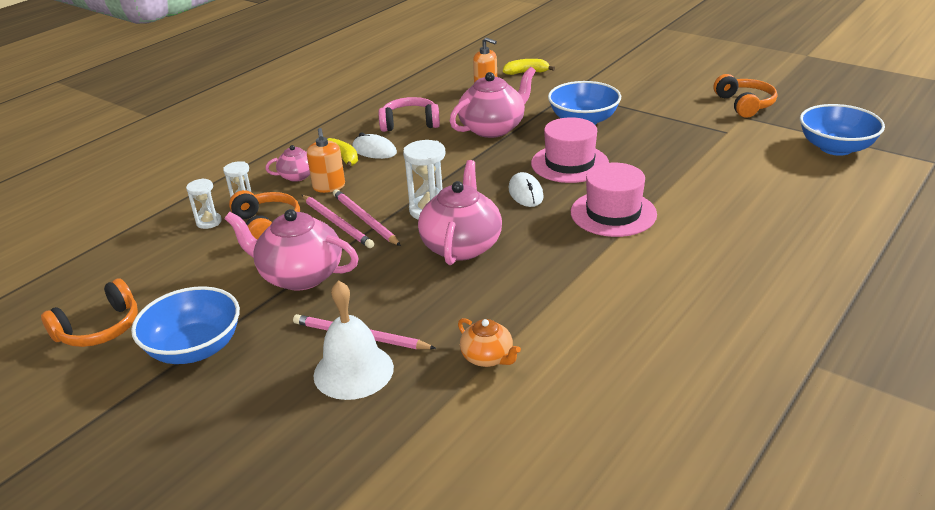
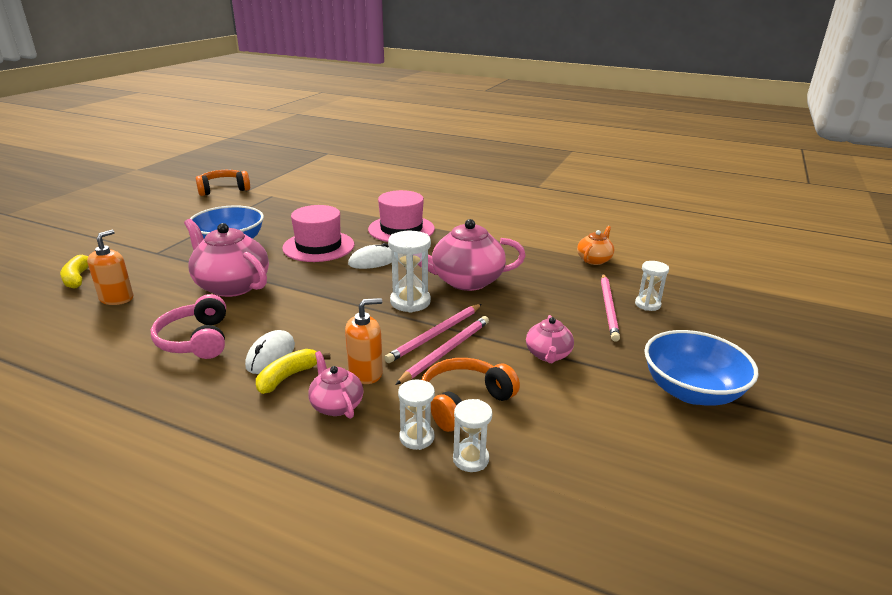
camera: 105 degrees left, 5 degrees down
orange headphones [41,278,138,347] -> none
pink teapot [225,209,359,291] -> pink teapot [526,315,574,363], size x0.53
white bell [313,280,394,400] -> white hourglass [635,261,669,311]
blue bowl [800,104,885,156] -> none

